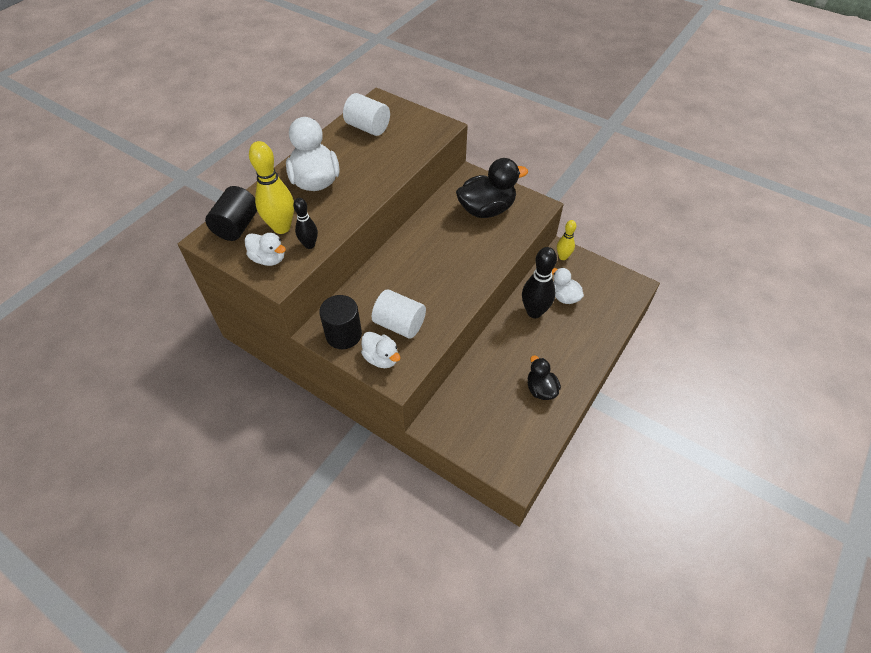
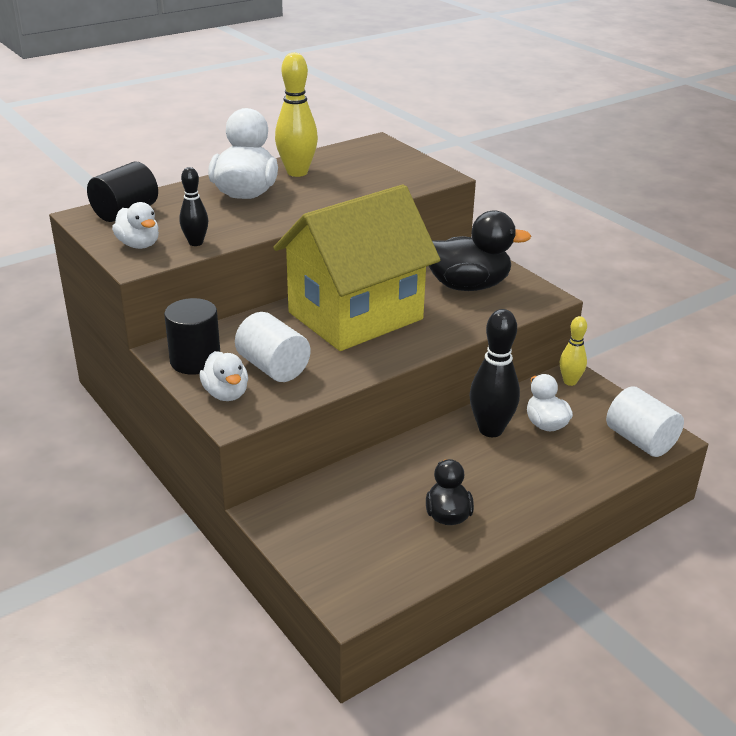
camera: 20 degrees right, 20 degrees down
yellow bowling pin [249,141,294,234] -> yellow bowling pin moved to [275,53,318,177]
white cylinder [343,93,390,136] -> white cylinder moved to [606,386,684,457]
none -> yellow house [274,184,440,351]

